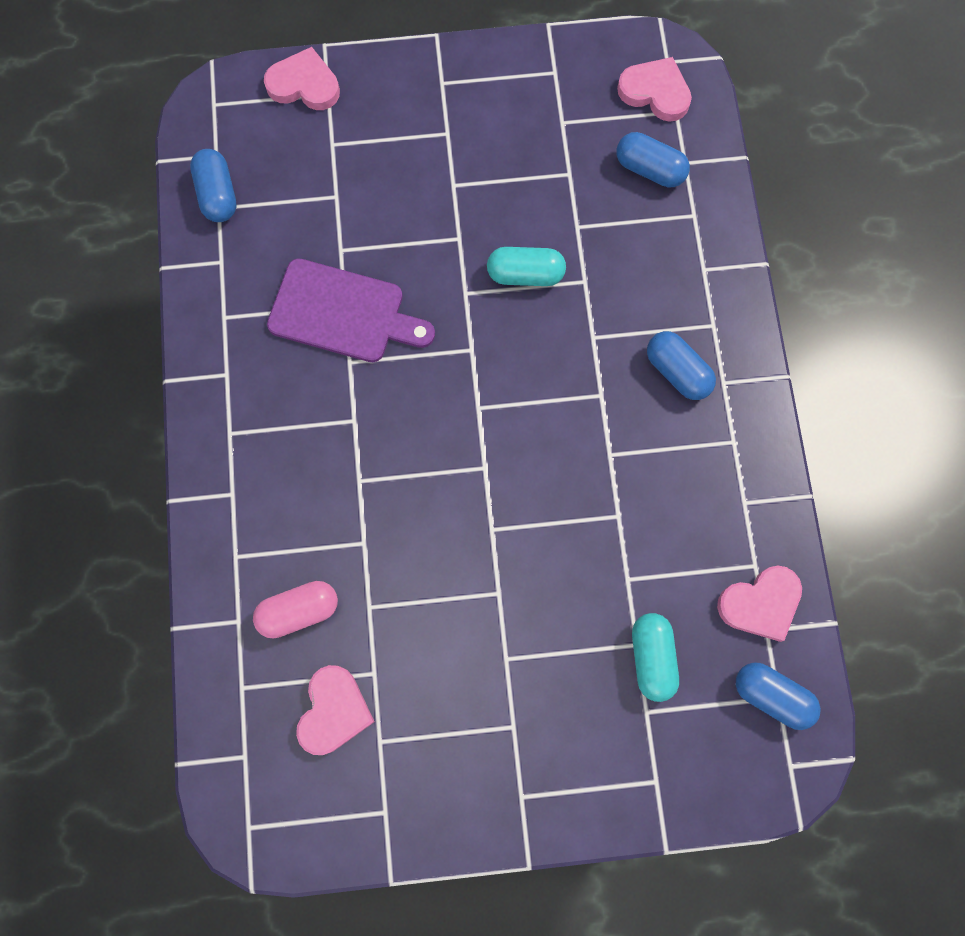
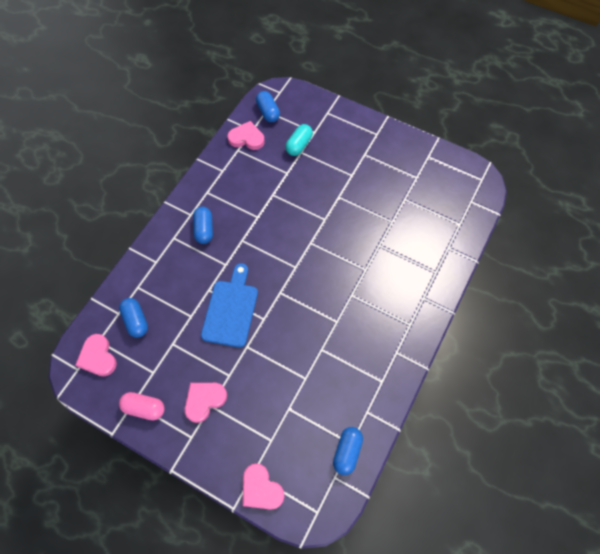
camera: 145 degrees left, 10 degrees down
pink capsule [253,581,338,638] -> pink capsule moved to [119,392,165,420]
purple cutting board [267,258,435,362] -> none
pink heart [296,665,374,755] -> pink heart moved to [185,383,227,423]
turquoise capsule [487,247,566,286] -> blue cutting board [201,263,258,348]

